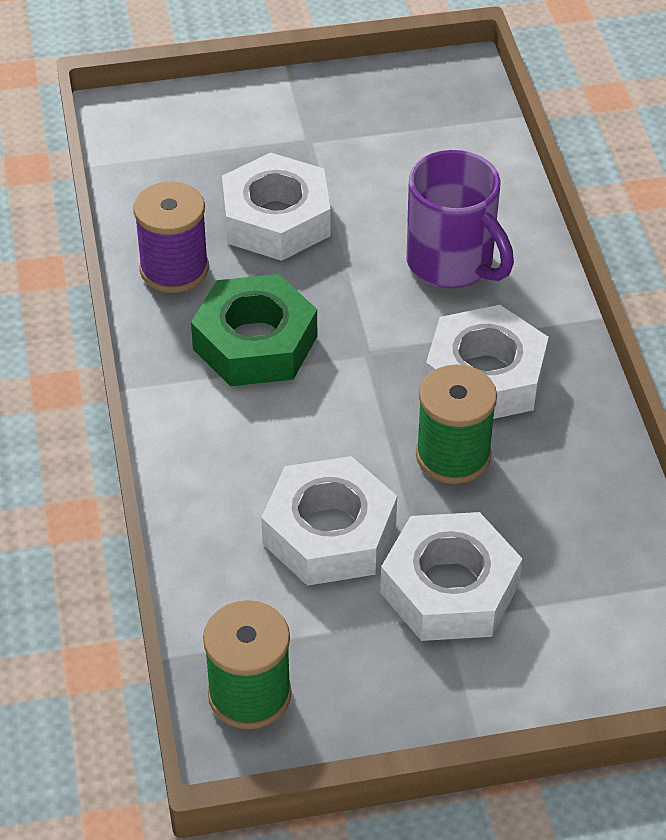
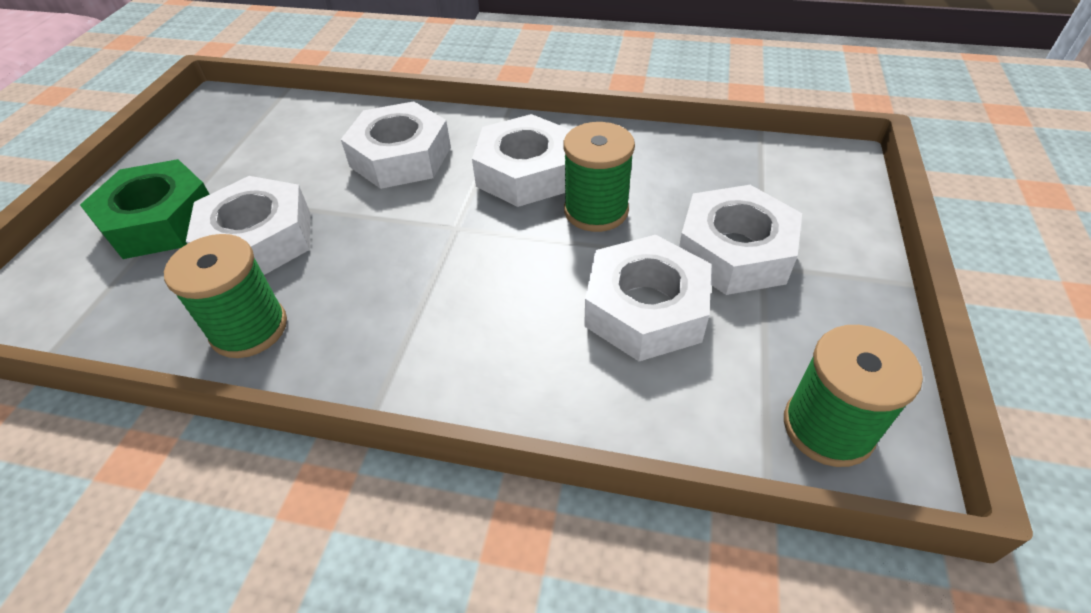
camera: 65 degrees left, 0 degrees up
purple spool [133,182,209,293] -> green spool [164,234,287,358]
green nut [191,274,317,386] -> green nut moved to [80,159,210,259]
purple mug [406,150,514,288] -> white nut [341,101,451,189]

